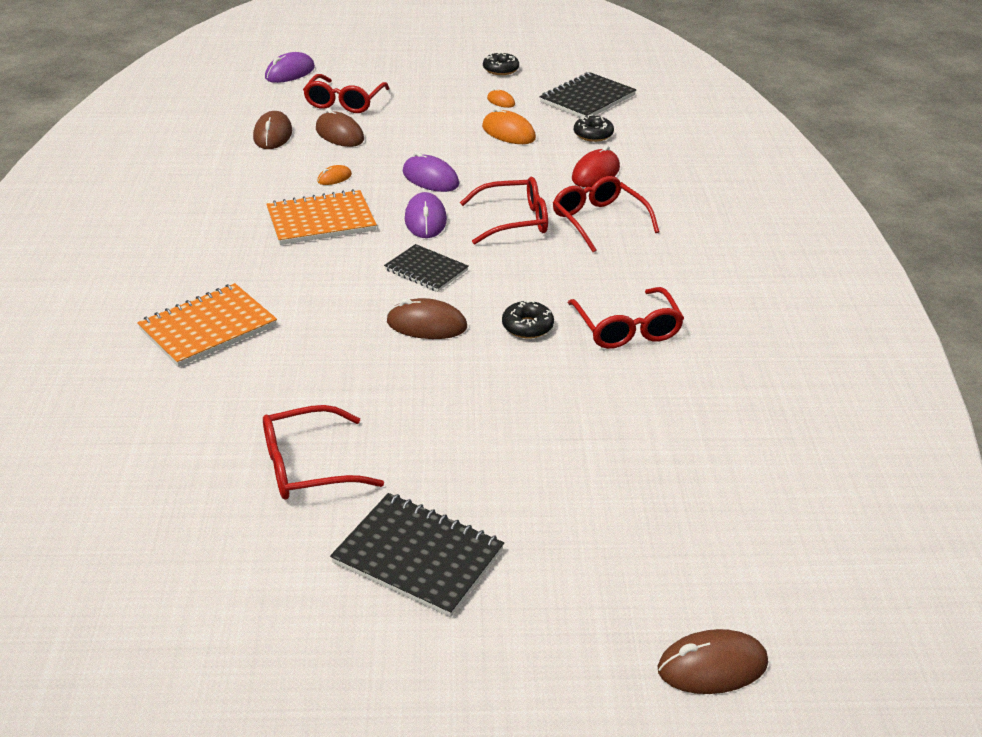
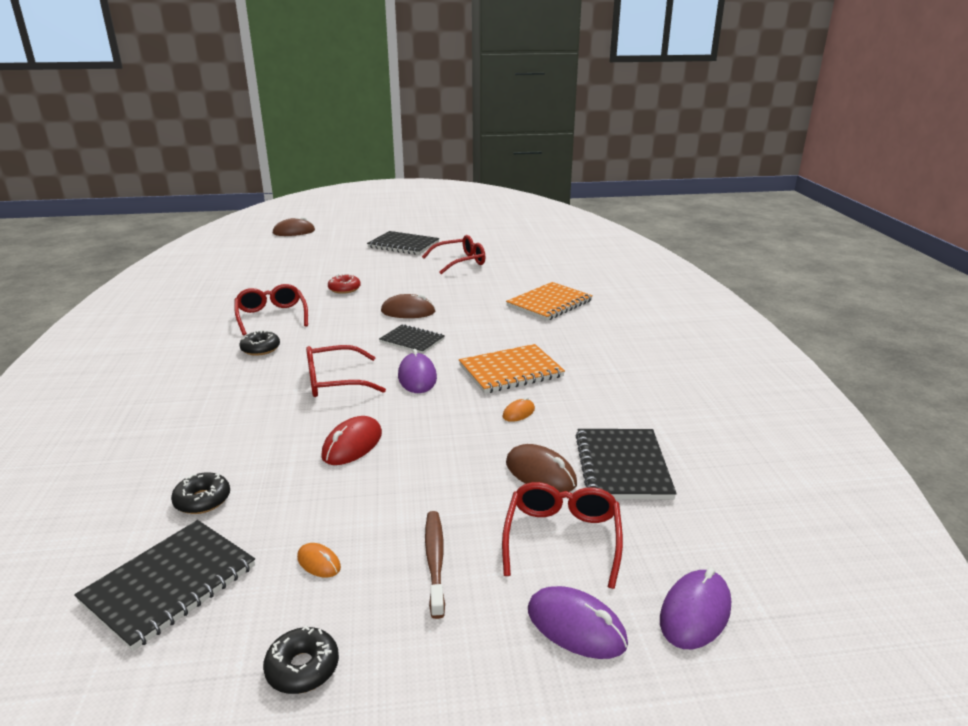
camera: 175 degrees right, 10 degrees down
brown mouse [253,111,292,149] -> black notebook [575,429,677,499]
purple mouse [403,151,459,192] -> purple mouse moved to [528,586,628,659]
orange mouse [482,107,536,144] -> none
black donut [502,300,554,339] -> black donut moved to [239,330,280,356]
red glasses [553,176,659,252] -> none
red mouse [572,145,620,187] -> red mouse moved to [321,416,382,465]
none -> red donut [328,274,361,294]
none -> brown toothbrush [425,511,445,619]

